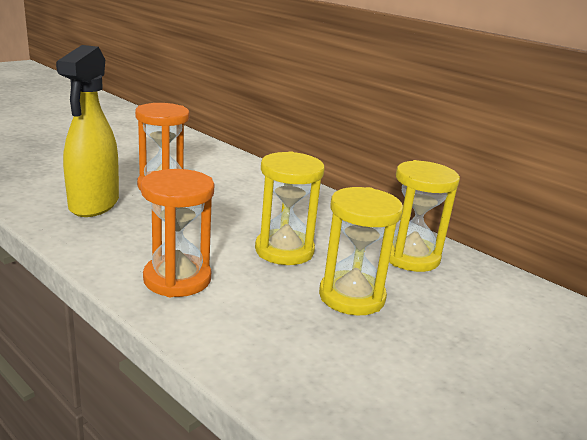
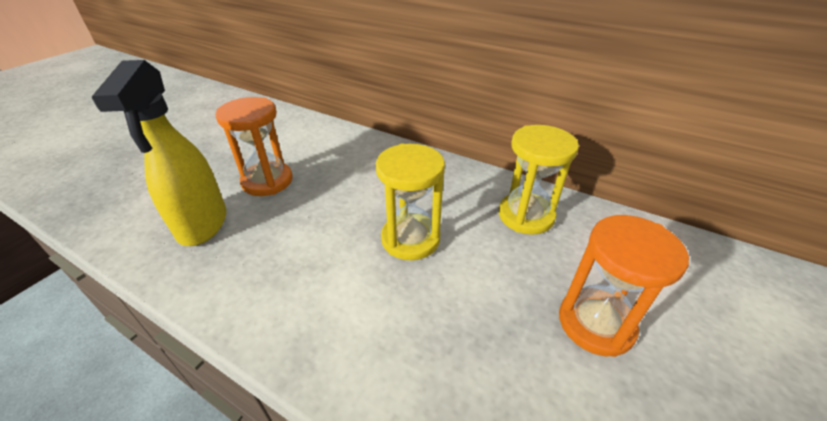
camera: 10 degrees left, 15 degrees up
orange hourglass [141,169,214,297] -> orange hourglass moved to [559,215,689,357]
yellow hourglass [319,187,403,316] -> none

